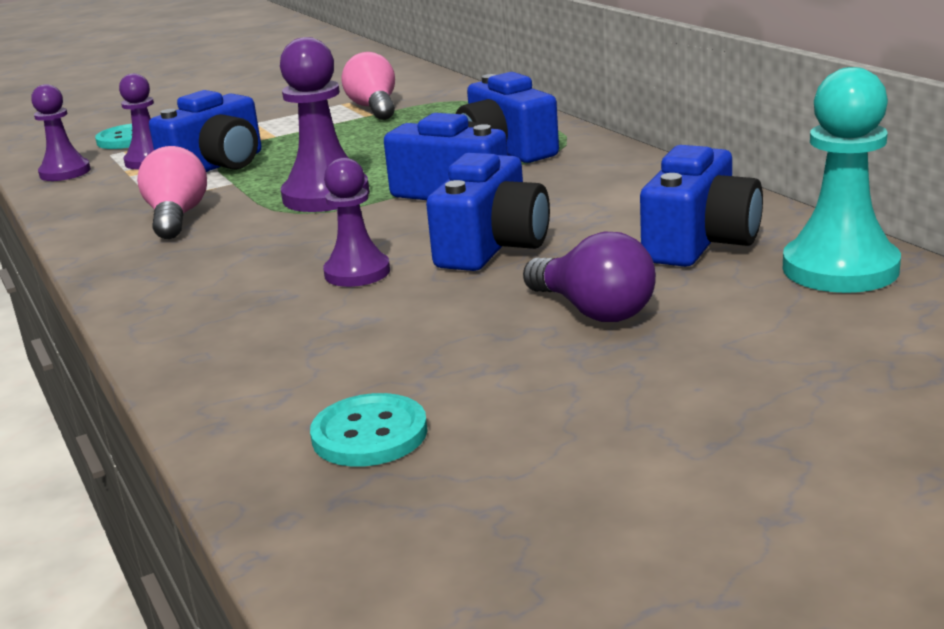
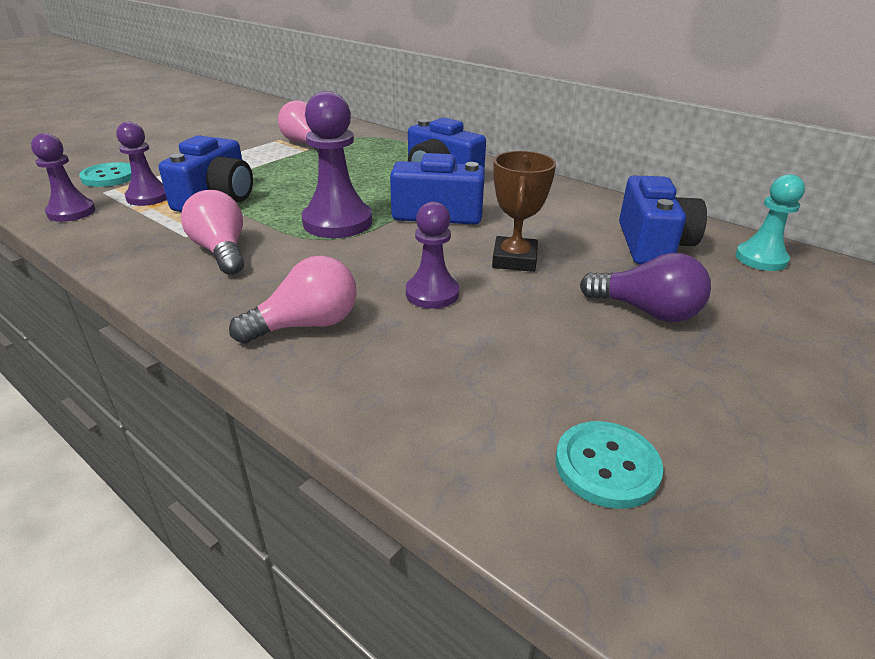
camera: 25 degrees left, 10 degrees up
blue camera [426,153,550,271] -> brown trophy [492,151,556,272]
turquoise pawn [783,67,901,293] -> turquoise pawn [736,174,805,271], size x0.64
none -> pink light bulb [229,256,357,344]

